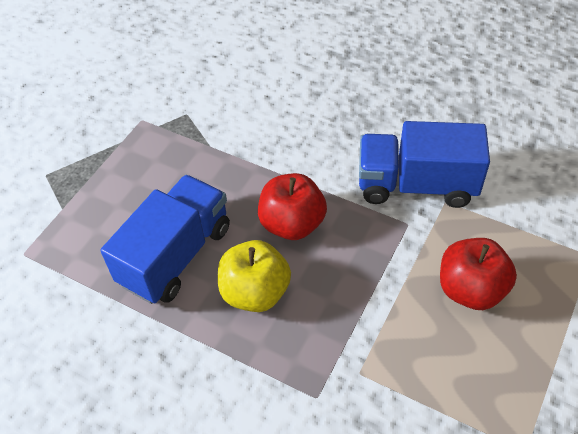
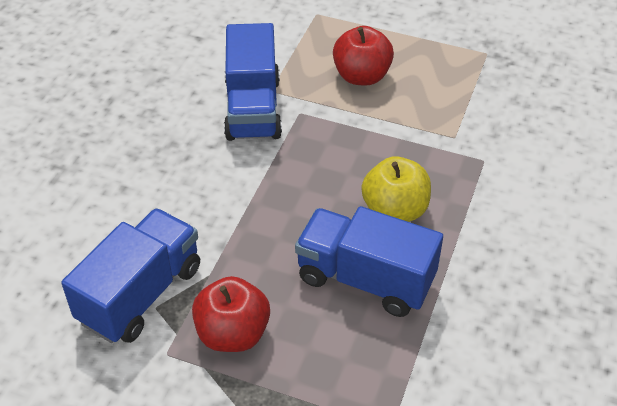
camera: 100 degrees left, 5 degrees down
red apple [258,173,327,240] -> red apple moved to [192,276,270,352]
none -> blue truck [62,208,200,343]

